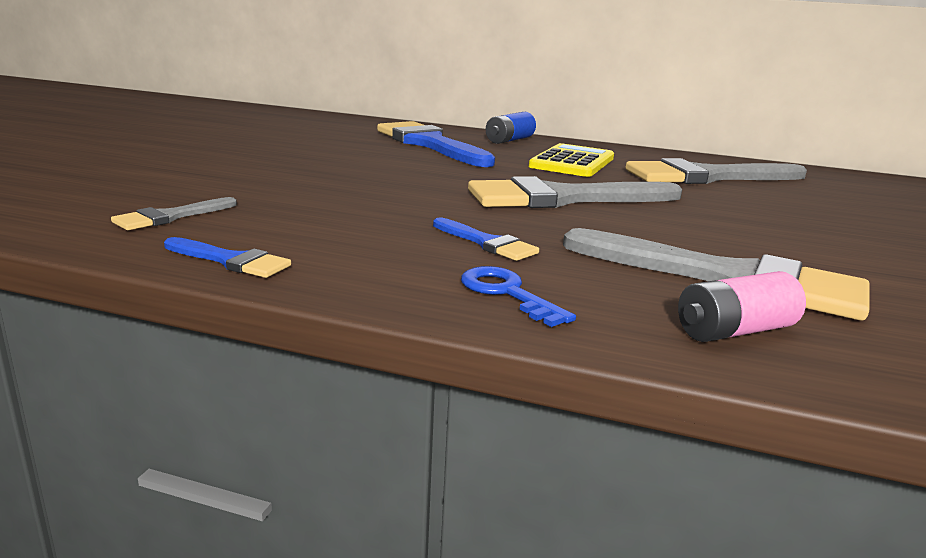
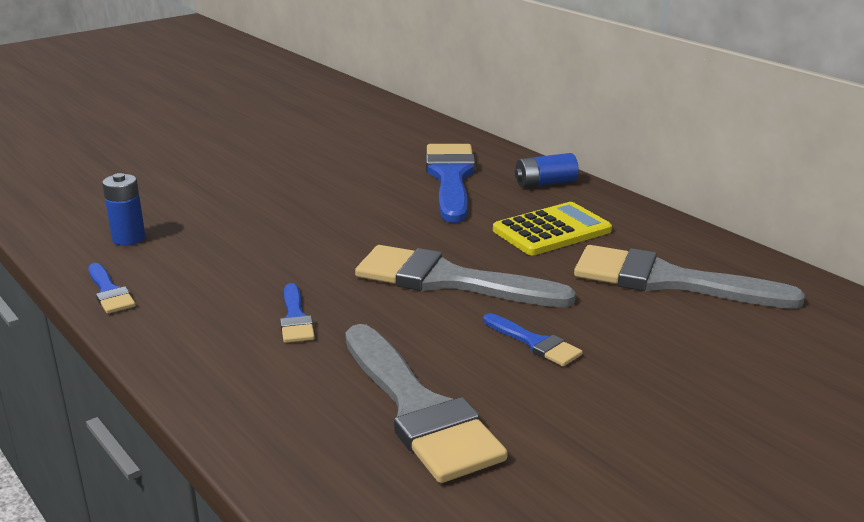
camera: 35 degrees right, 5 degrees up
grey brush [111,197,237,230] -> blue battery [102,173,145,246]
blue key [461,266,576,327] -> none
pink battery [678,271,806,342] -> none
none -> blue brush [483,313,583,366]

